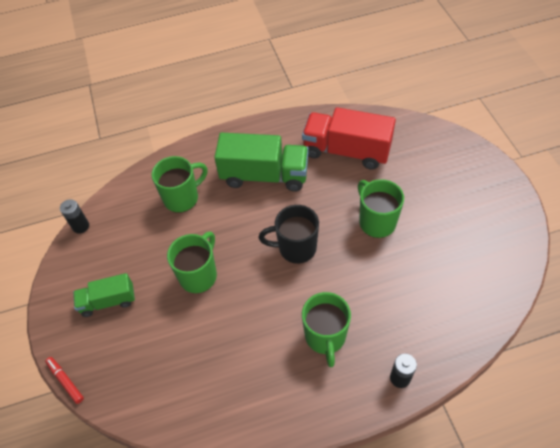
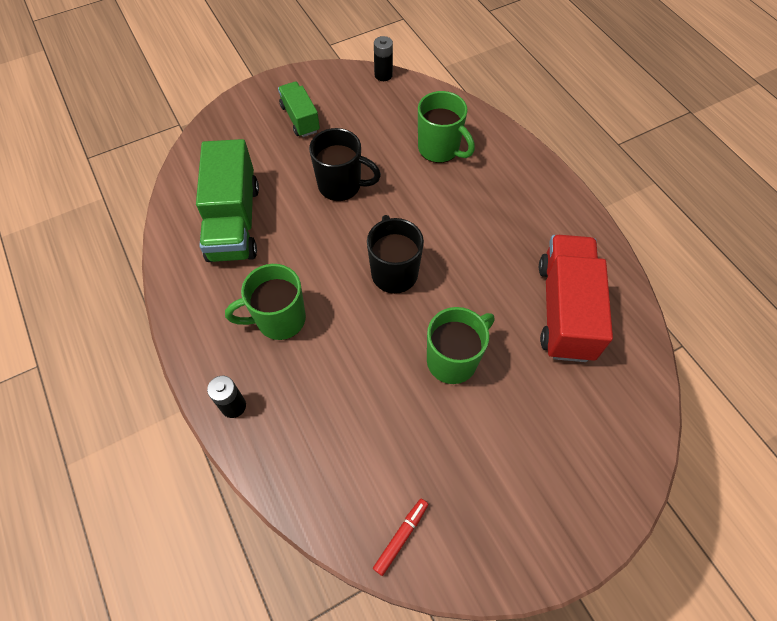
camera: 75 degrees right, 5 degrees up
red marker [45,357,84,404] -> red marker moved to [373,499,428,576]
green mug [167,232,217,293] -> black mug [309,128,381,201]
green truck [214,133,309,192] -> green truck moved to [196,139,259,262]

